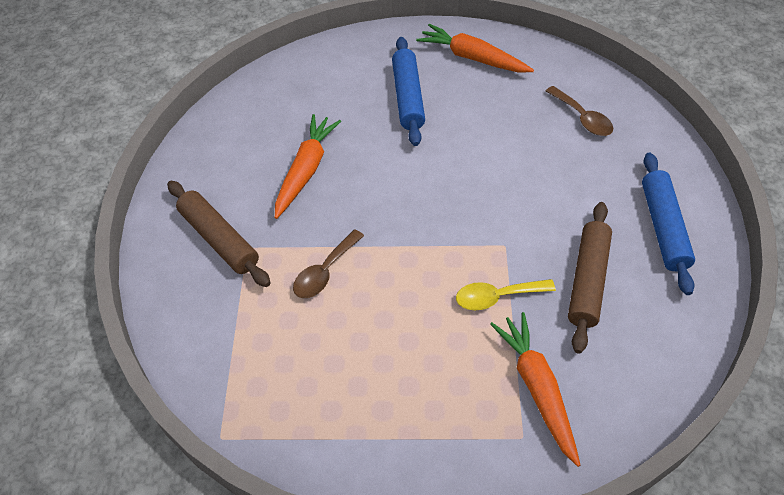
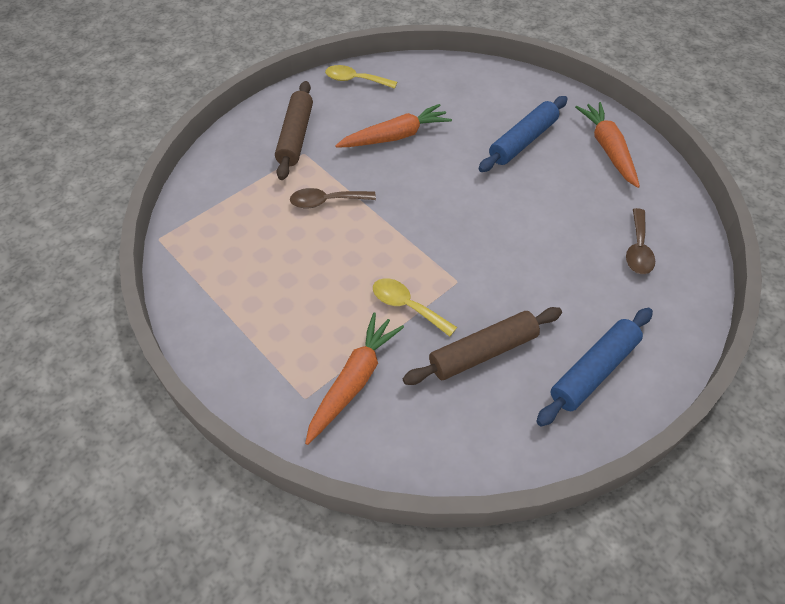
camera: 45 degrees right, 0 degrees up
none -> yellow spoon [325,65,397,89]

